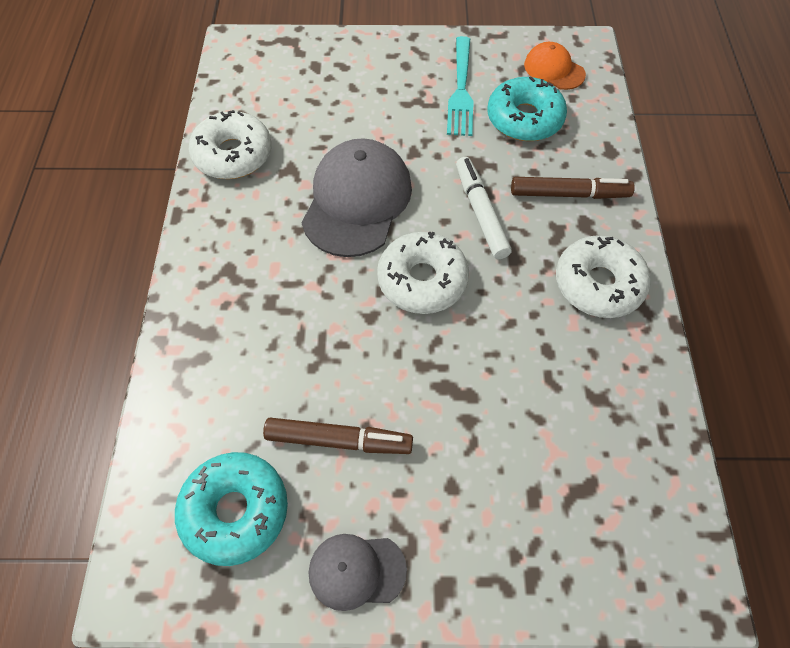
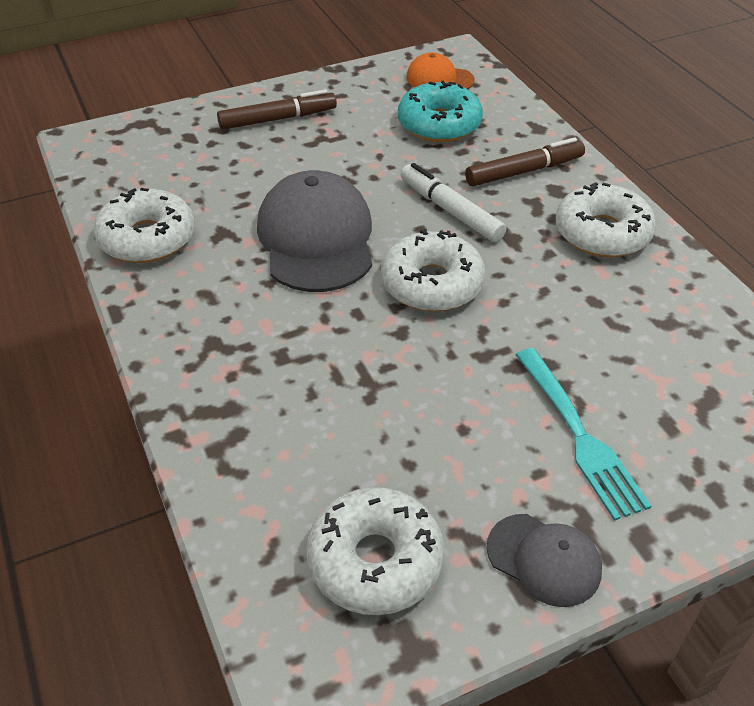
camera: 25 degrees left, 15 degrees down
turquoise donut [175,452,288,566] -> white donut [306,487,444,615]
brown marker [263,418,413,454] -> brown marker moved to [217,89,337,130]
grey cap [309,534,407,611] -> grey cap turned 120 degrees counterclockwise [487,514,602,607]
turquoise fork [447,36,473,136] -> turquoise fork moved to [516,348,651,521]

